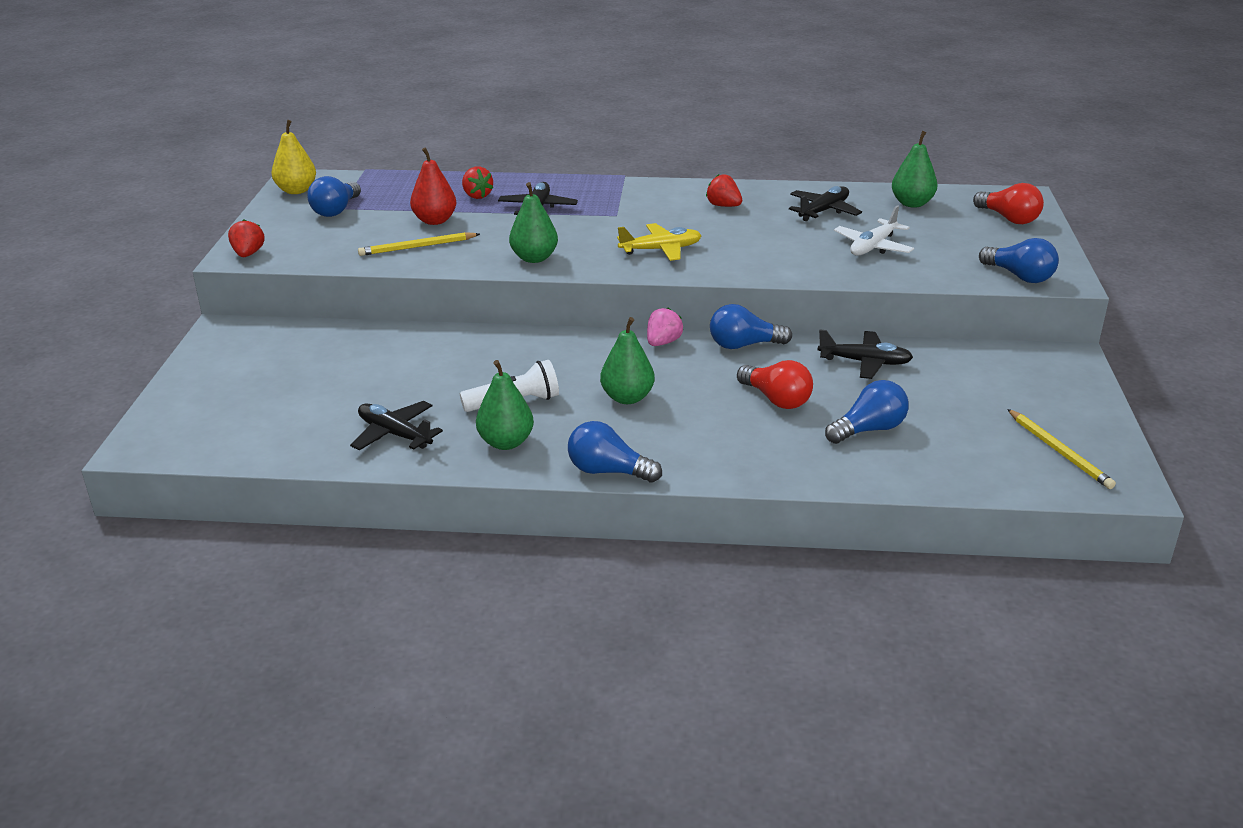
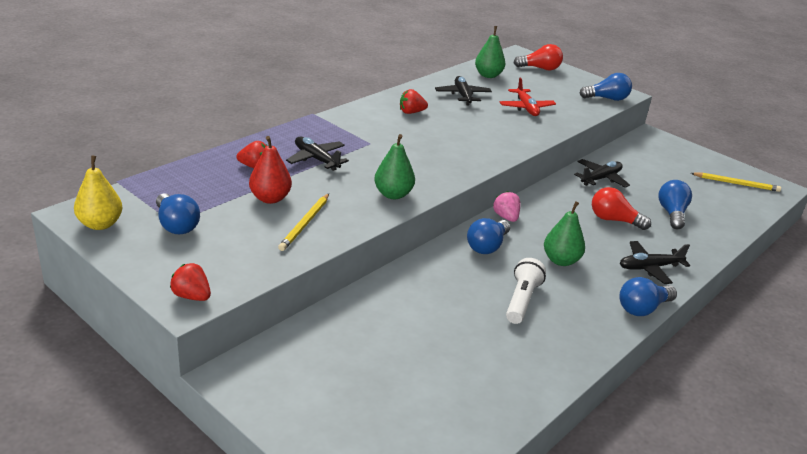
camera: 55 degrees left, 0 degrees up
black plane [350,401,443,451] -> black plane moved to [620,241,690,284]
green pear [476,360,534,450] -> none
yellow plane [617,223,702,261] -> none
blue light bulb [710,304,792,349] -> blue light bulb moved to [467,218,510,254]
red light bulb [737,360,813,409] -> red light bulb turned 150 degrees counterclockwise [592,187,651,230]
white plane [834,205,914,256] -> red plane [500,77,556,116]

